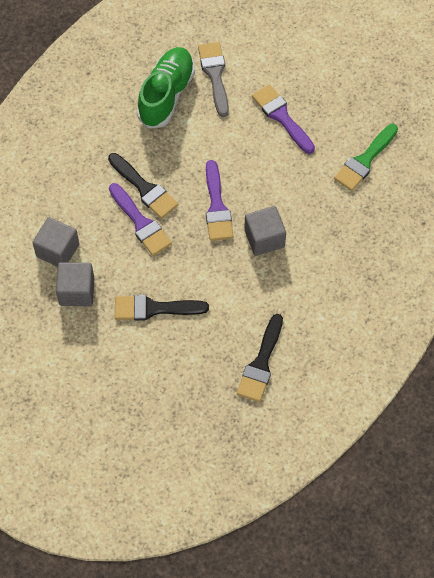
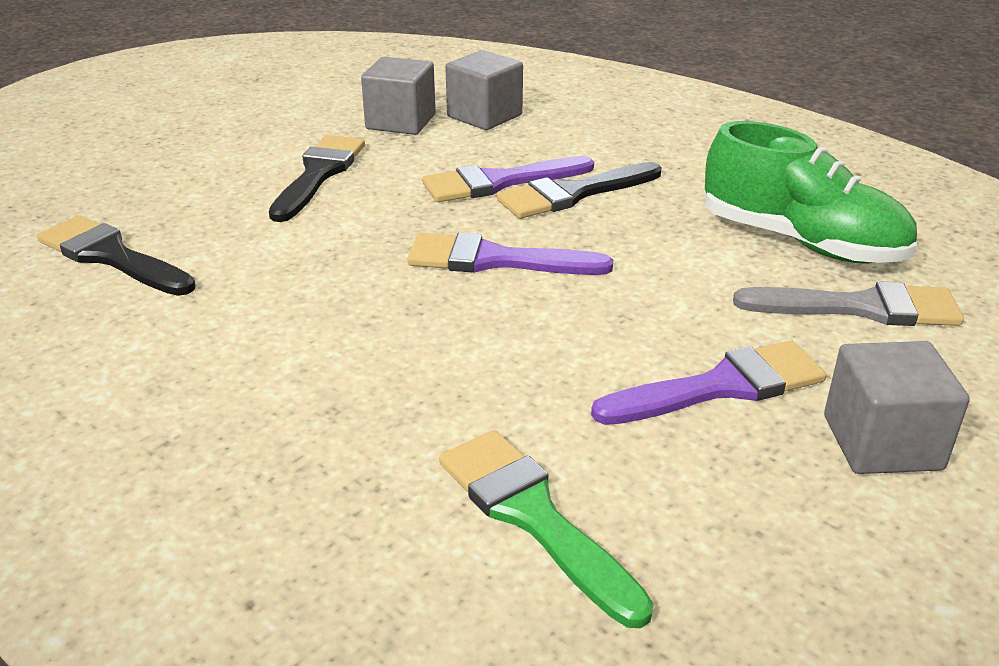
camera: 105 degrees right, 30 degrees down
grey cube [244,206,286,256] -> grey cube moved to [824,341,970,474]

